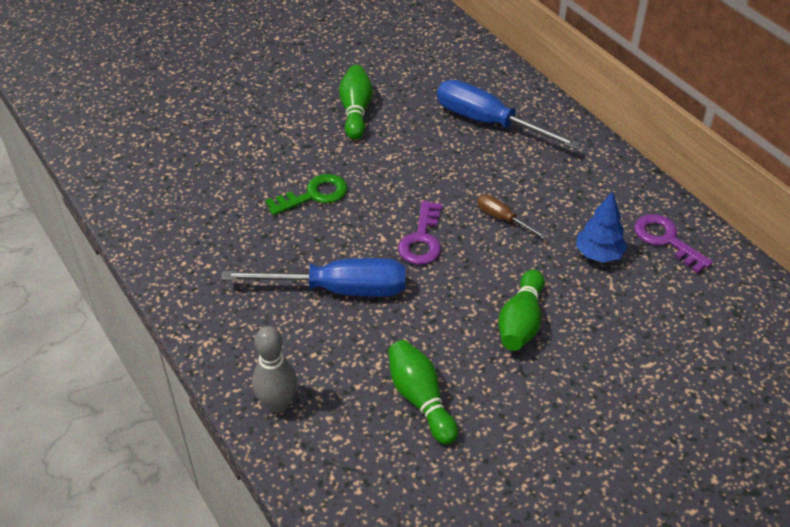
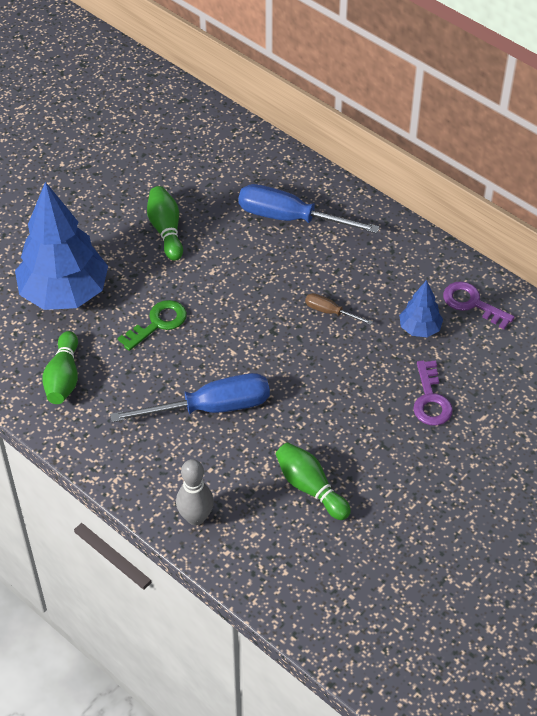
camera: 15 degrees left, 5 degrees up
purple key [398,201,442,265] -> purple key moved to [413,360,453,426]
green bowling pin [498,270,545,351] -> green bowling pin moved to [42,331,78,404]
none -> blue tree [15,182,108,310]

